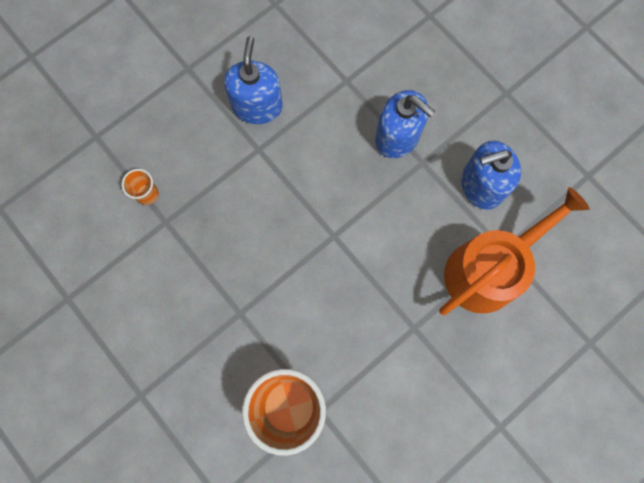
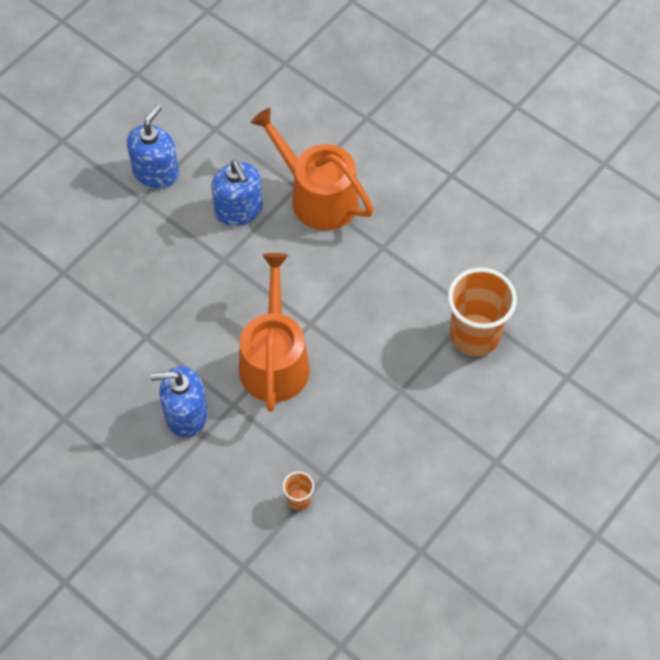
camera: 100 degrees left, 15 degrees down
blue soap dispenser [375,90,435,158] -> blue soap dispenser moved to [127,104,179,188]
none -> orange watering can [239,253,310,412]

